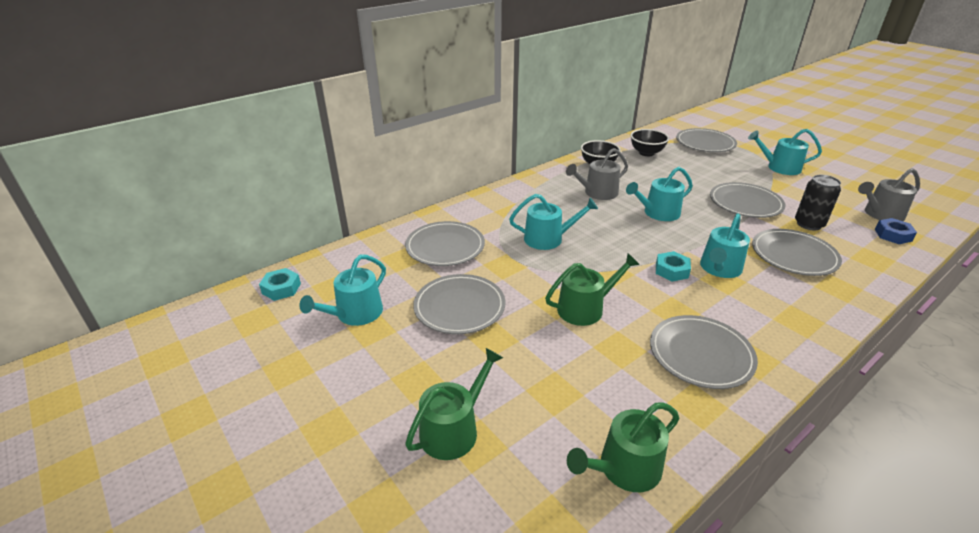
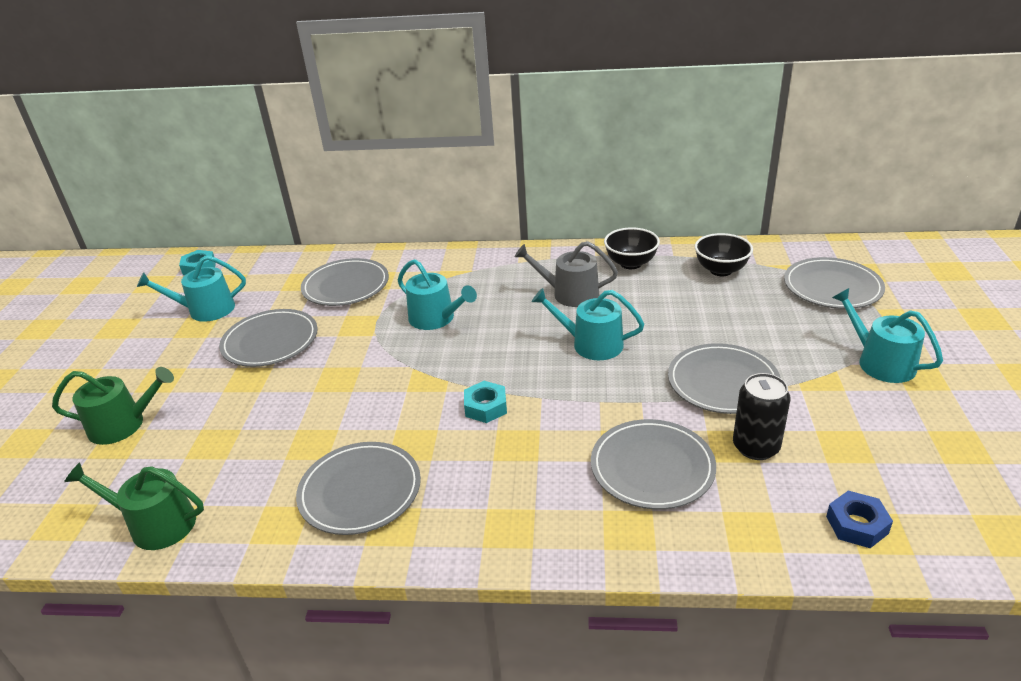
camera: 45 degrees right, 0 degrees up
green watering can [545,253,640,326] -> none
turquoise watering can [700,213,750,278] -> none
grey watering can [858,168,920,221] -> none

